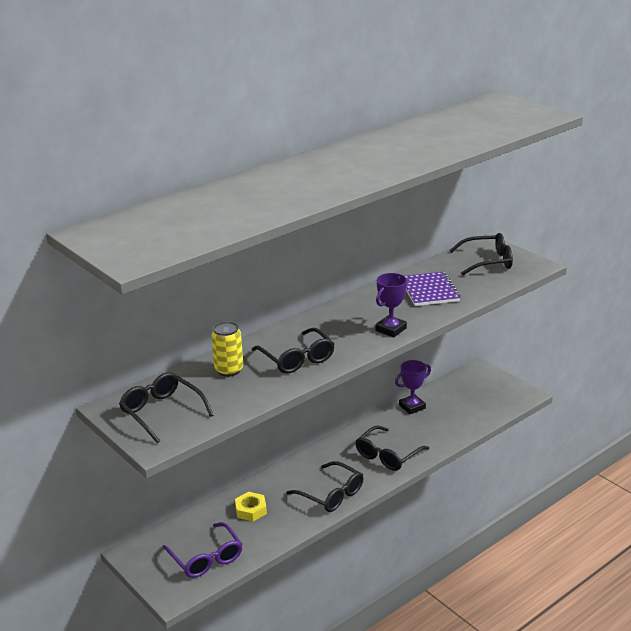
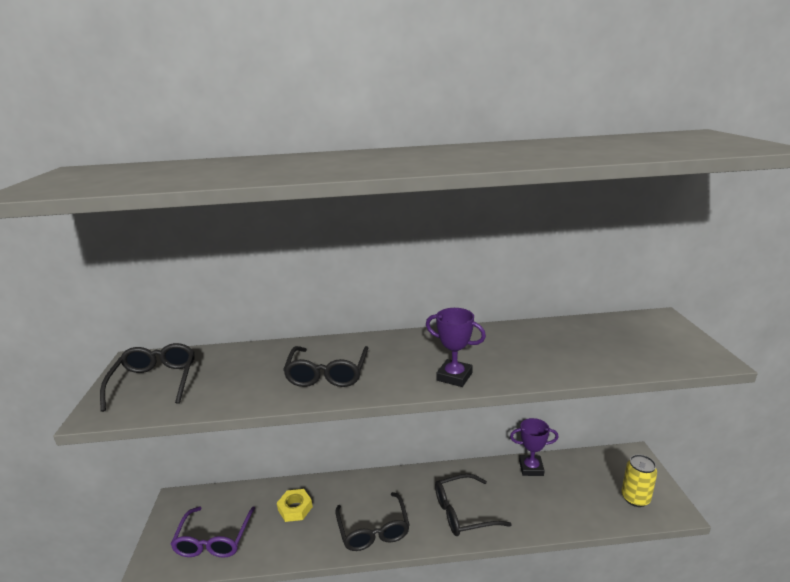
camera: 35 degrees right, 5 degrees down
yellow can [211,321,243,377] -> yellow can moved to [621,454,657,507]
purple trophy [375,273,407,337] -> purple trophy turned 45 degrees clockwise [426,308,486,387]
purple notebook [405,272,461,306] -> none
black glasses [450,233,513,276] -> none

